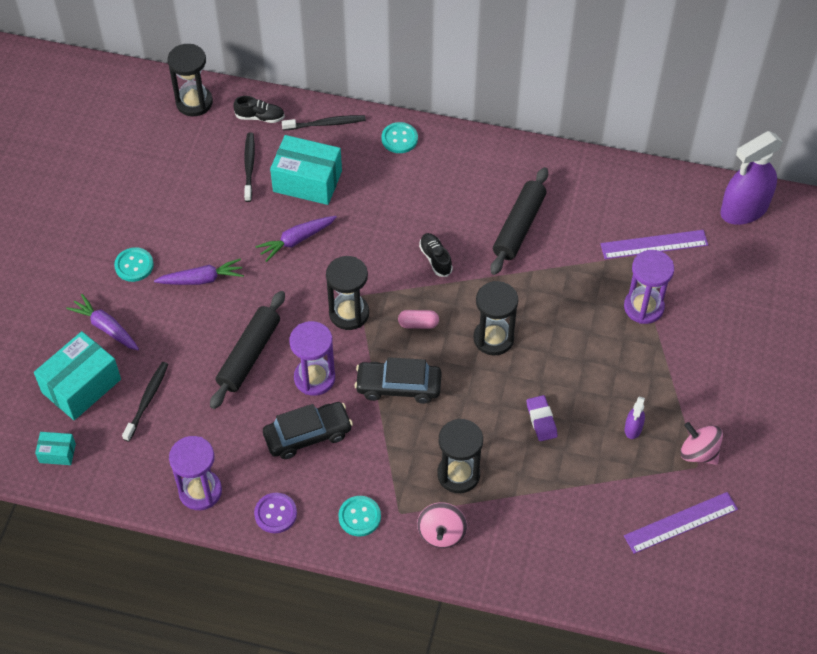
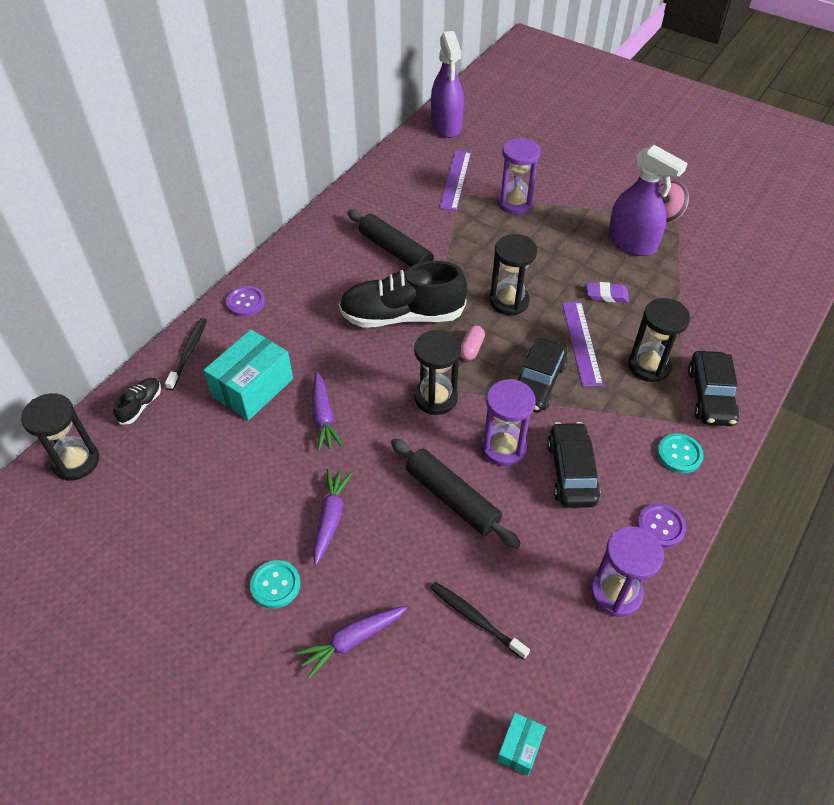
camera: 70 degrees left, 5 degrees down
turquoise box [34,331,121,420] -> none
black toothbrush [244,132,255,202] -> none
turquoise button [381,122,418,153] -> purple button [226,286,265,317]
pink spinning top [417,502,467,548] -> black car [688,351,739,426]
black shoe [419,233,453,277] -> black shoe [339,261,467,328], size x2.29
purple ruler [624,492,738,554] -> purple ruler moved to [562,302,603,387]
purple spray bottle [625,397,645,439] -> purple spray bottle [608,145,688,256], size x2.27

